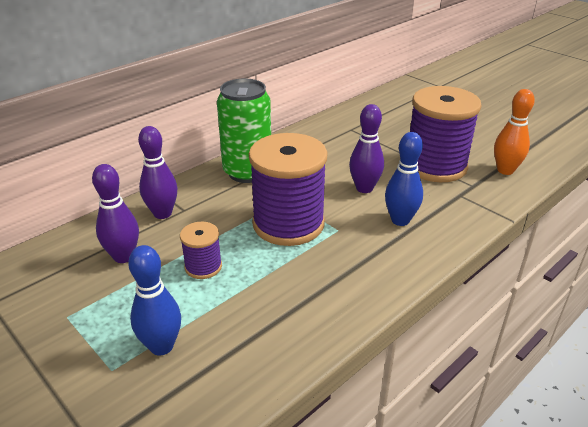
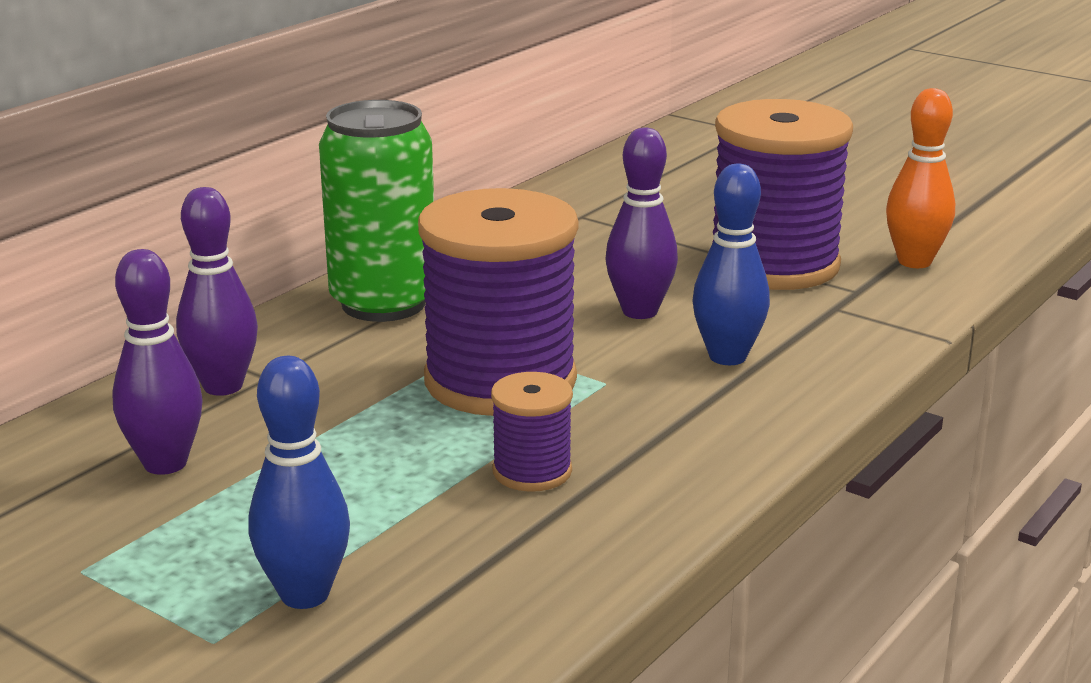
camera: 10 degrees left, 10 degrees down
purple spool [180,222,222,279] -> purple spool moved to [491,372,573,492]

